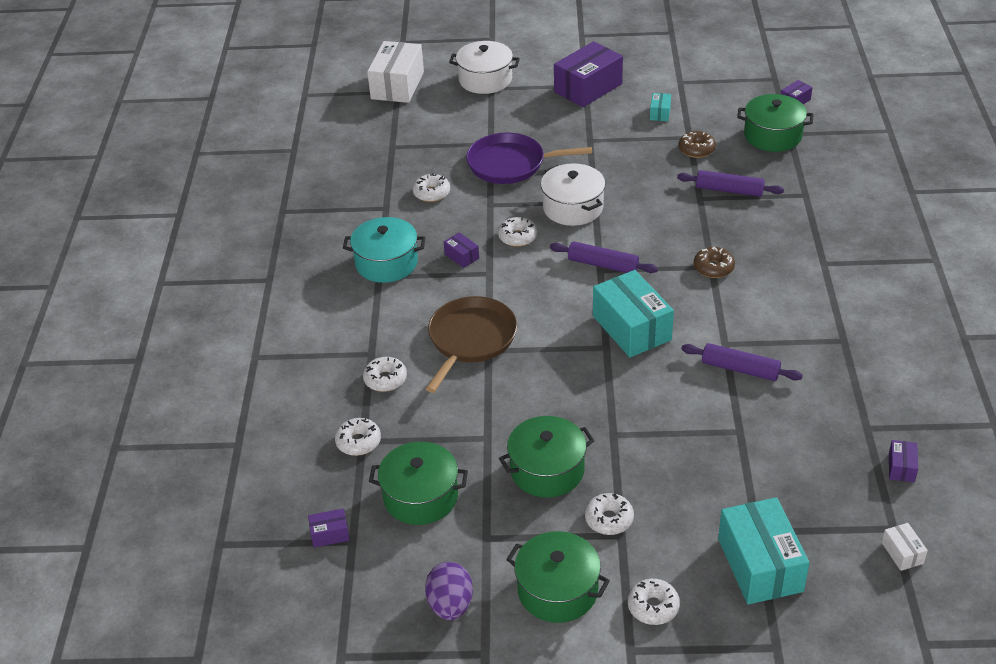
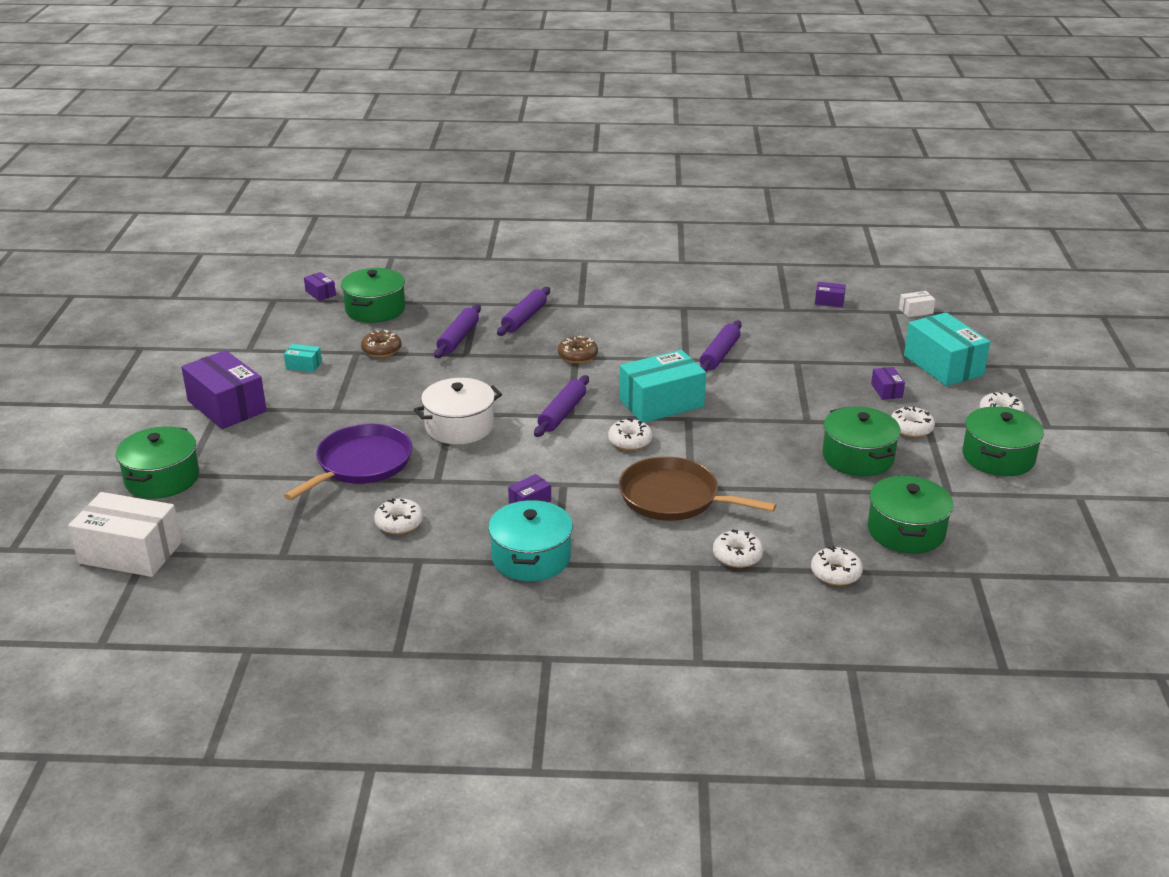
camera: 90 degrees left, 10 degrees down
purple box [308,508,350,548] -> purple box moved to [871,367,905,400]
purple egg [425,562,473,620] -> none
white pot [449,41,520,94] -> green pot [116,426,199,499]
purple pan [466,133,592,184] -> purple pan turned 150 degrees counterclockwise [284,424,412,500]
white donut [498,217,537,247] -> white donut moved to [608,418,653,451]
turquoise box [718,497,810,605] -> turquoise box turned 75 degrees clockwise [904,312,990,386]
none -> purple rolling pin [497,287,550,336]

